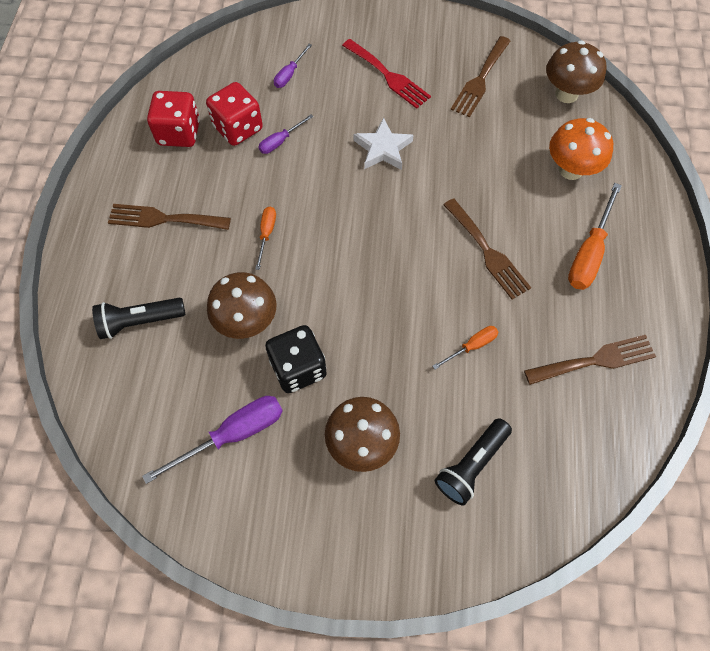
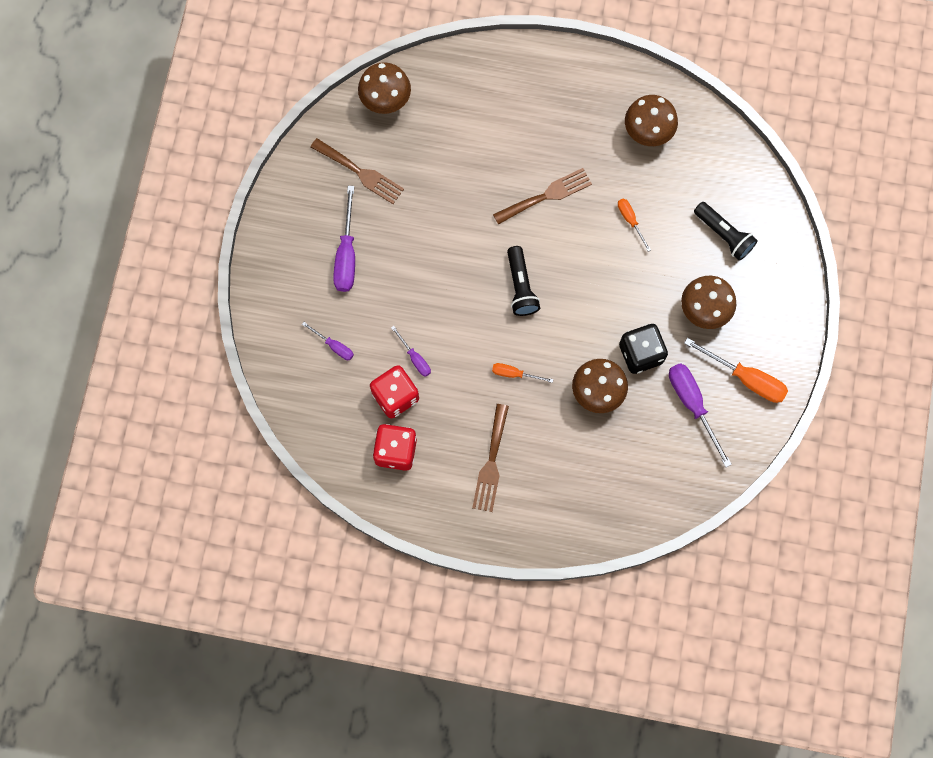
camera: 85 degrees left, 10 degrees up
black flashlight [92,298,185,339] -> black flashlight moved to [507,246,540,316]
red fork [342,39,431,109] -> purple screwdriver [333,186,355,292]
white star [354,117,414,170] -> none
brown fork [524,335,656,385] -> brown mushroom [625,95,678,146]
orange mushroom [549,118,613,180] -> none
orange screwdriver [568,183,622,290] -> orange screwdriver moved to [684,338,788,403]

